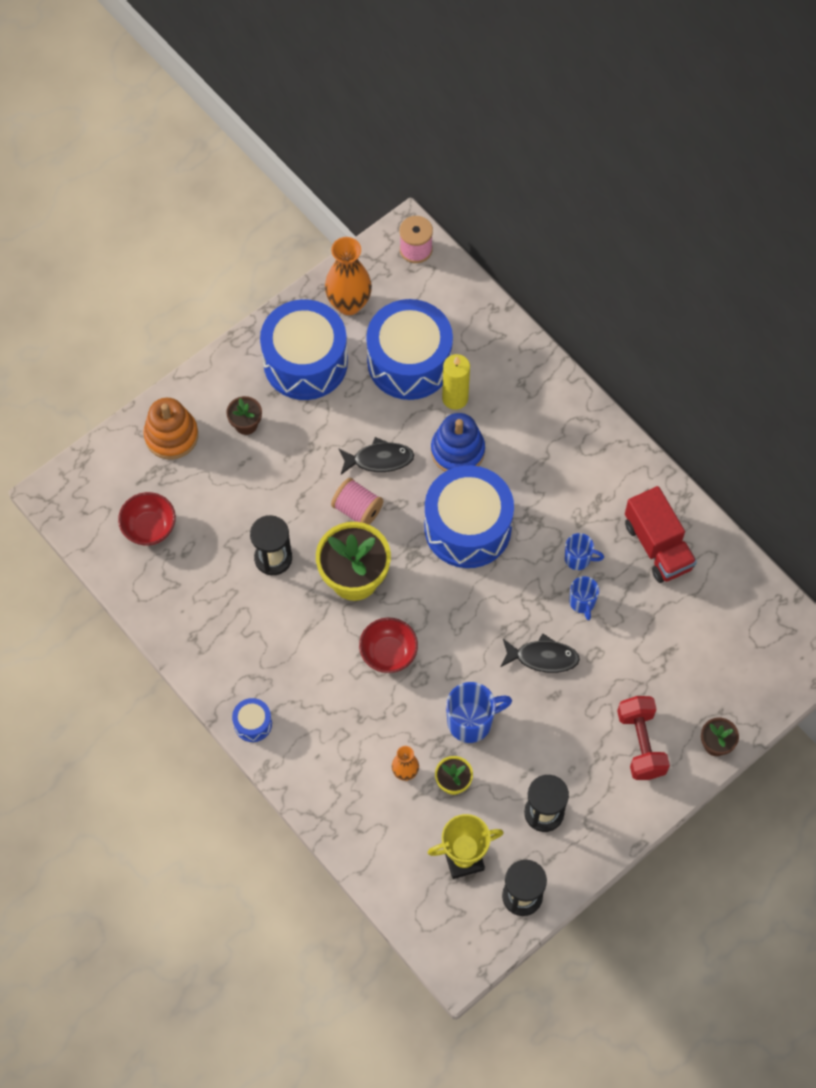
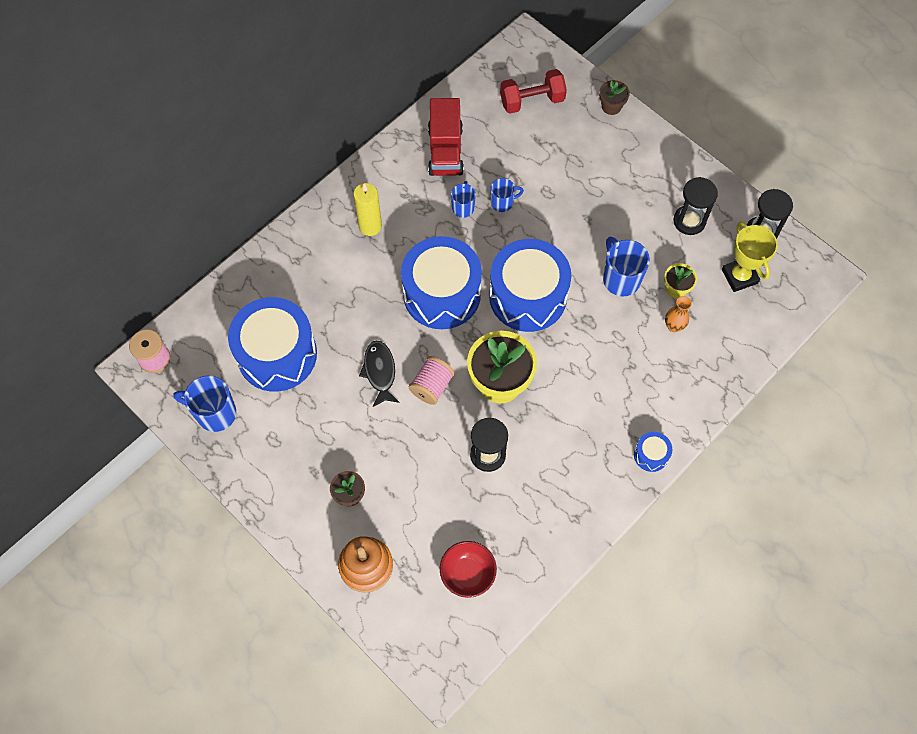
camera: 95 degrees left, 0 degrees up
blue drum [260,299,348,400] -> blue drum moved to [489,239,571,332]
orange vase [325,237,372,315] -> blue mug [173,375,236,432]
red bowl [359,618,418,673] -> none
blue stacking toy [431,413,485,471] -> none
yellow candle [442,354,470,410] -> yellow candle moved to [353,183,382,236]
black fish [501,633,580,673] -> none
red dumbbell [617,696,670,780] -> red dumbbell moved to [500,69,567,113]
red truck [625,486,697,583] -> red truck turned 120 degrees clockwise [428,98,464,176]

